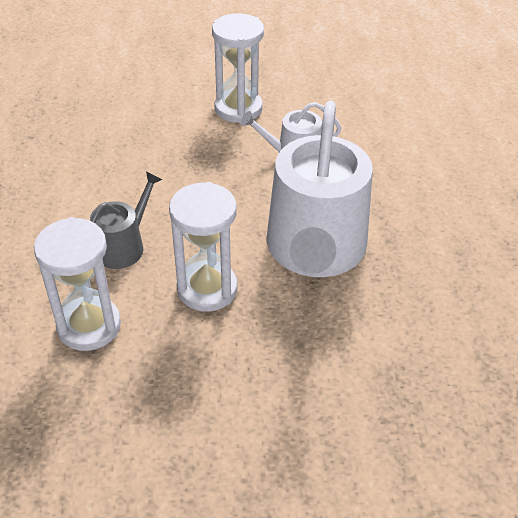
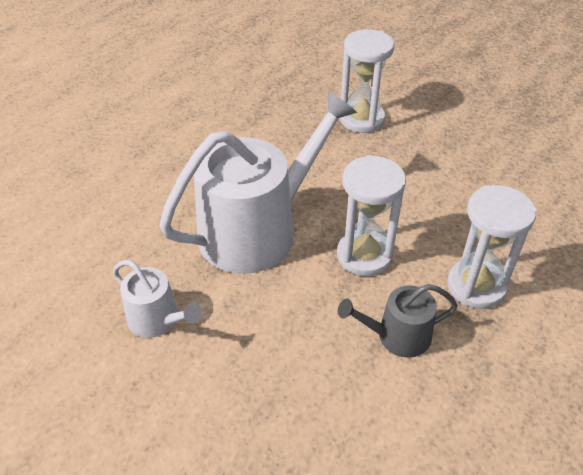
camera: 135 degrees left, 0 degrees up
white hourglass [212,13,264,123] -> white hourglass moved to [340,29,394,133]

